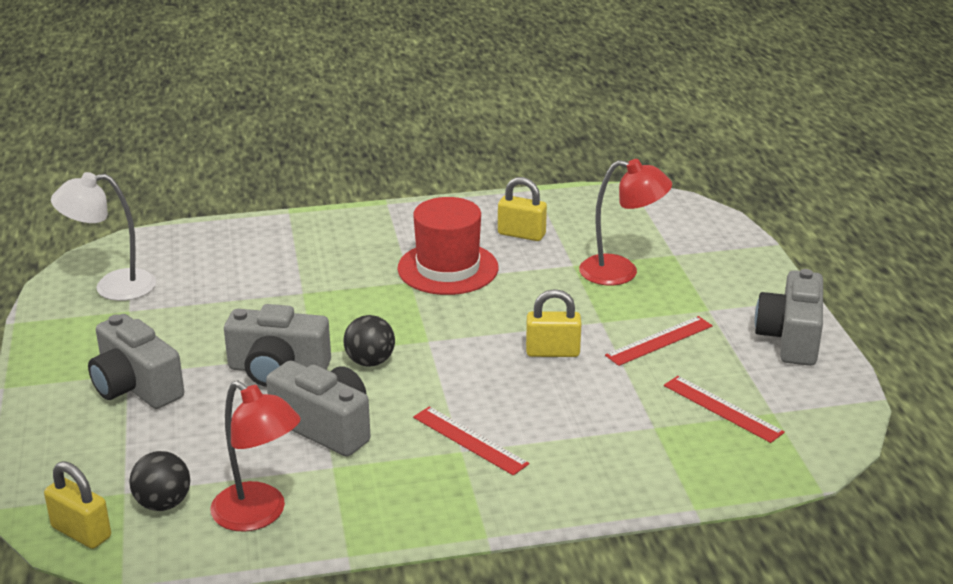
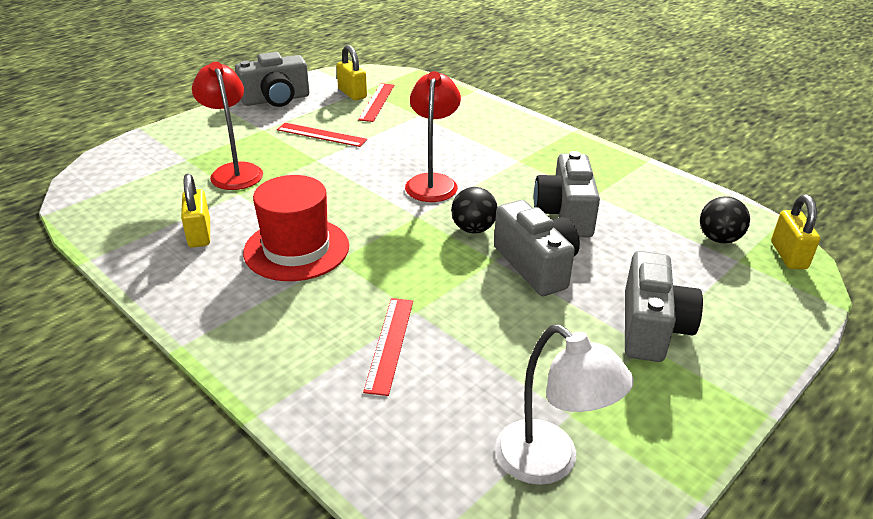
camera: 125 degrees left, 5 degrees up
red lamp [210,381,301,532] -> red lamp moved to [405,71,461,202]
red ruler [413,406,529,476] -> red ruler moved to [363,298,413,396]
yellow padlock [526,289,581,357] -> yellow padlock moved to [336,45,367,100]

